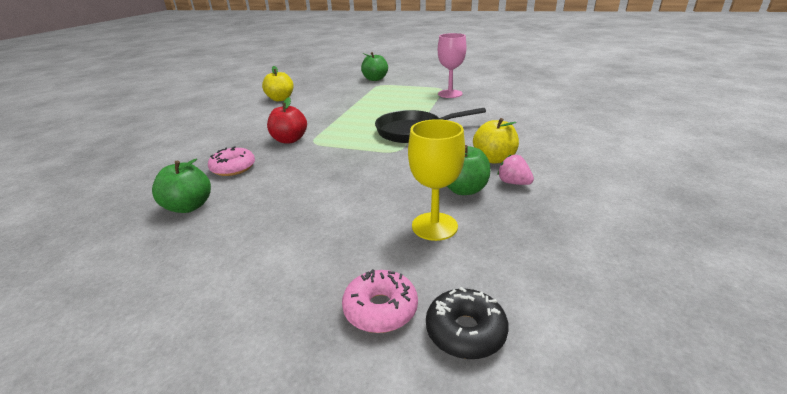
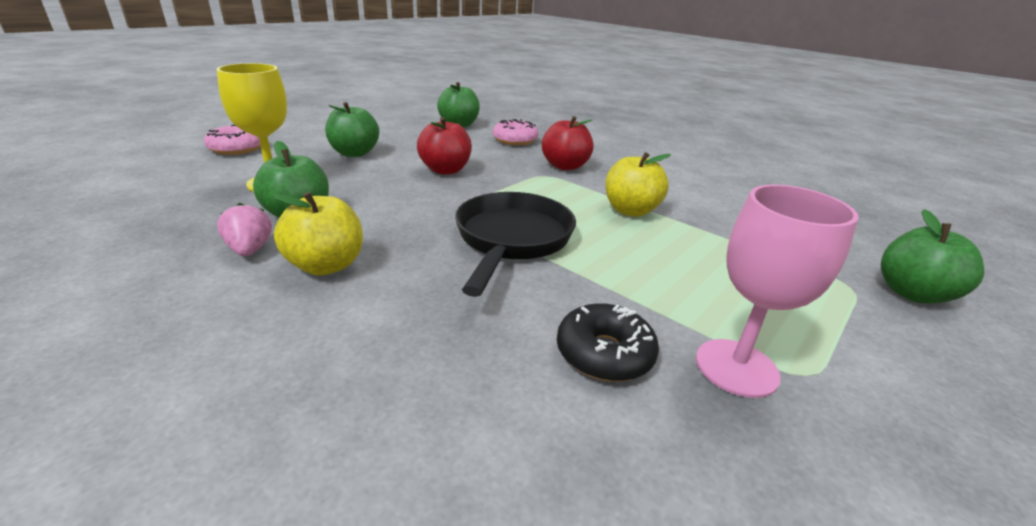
camera: 110 degrees right, 0 degrees up
yellow apple [262,66,294,101] -> yellow apple moved to [605,152,671,217]
black donut [426,287,509,359] -> black donut moved to [557,303,659,381]
pink strawberry [498,155,534,185] -> pink strawberry turned 90 degrees counterclockwise [217,203,272,256]
none -> green apple [325,102,379,157]
none -> red apple [417,117,472,175]

